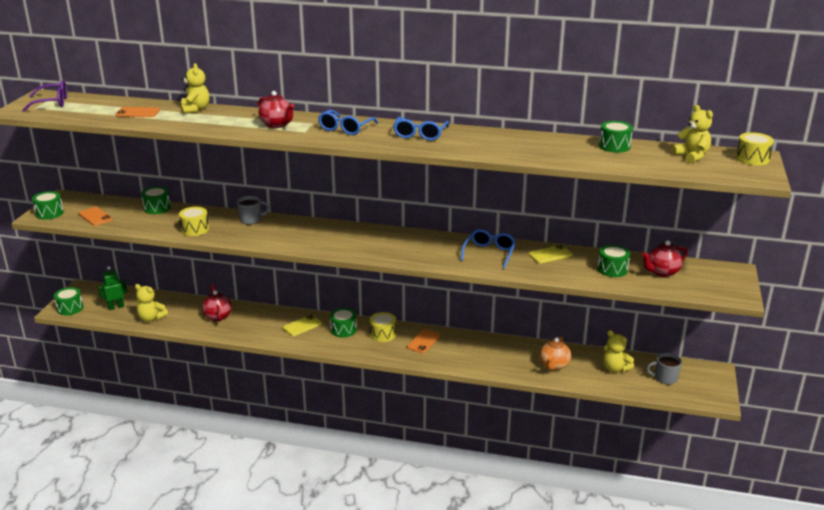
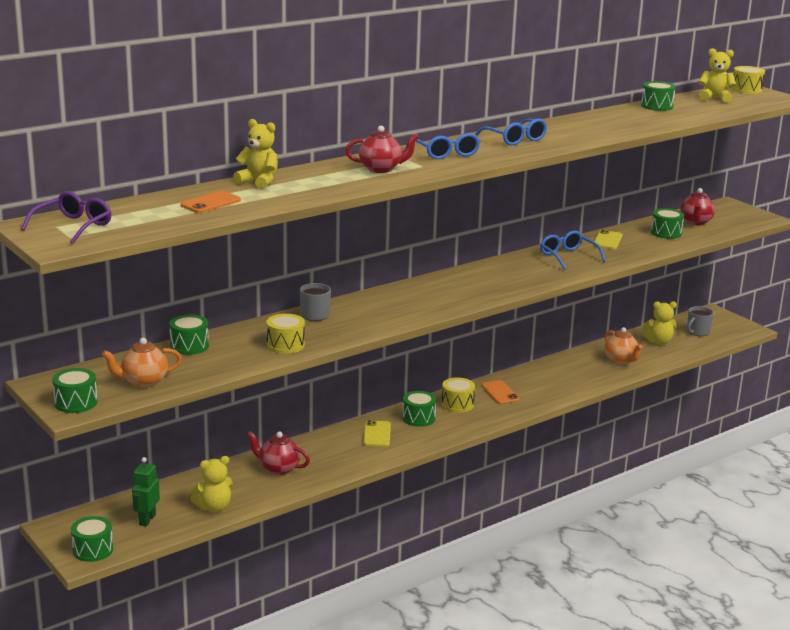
camera: 50 degrees left, 5 degrees down
orange phone [79,207,113,226] -> orange teapot [102,338,182,388]

